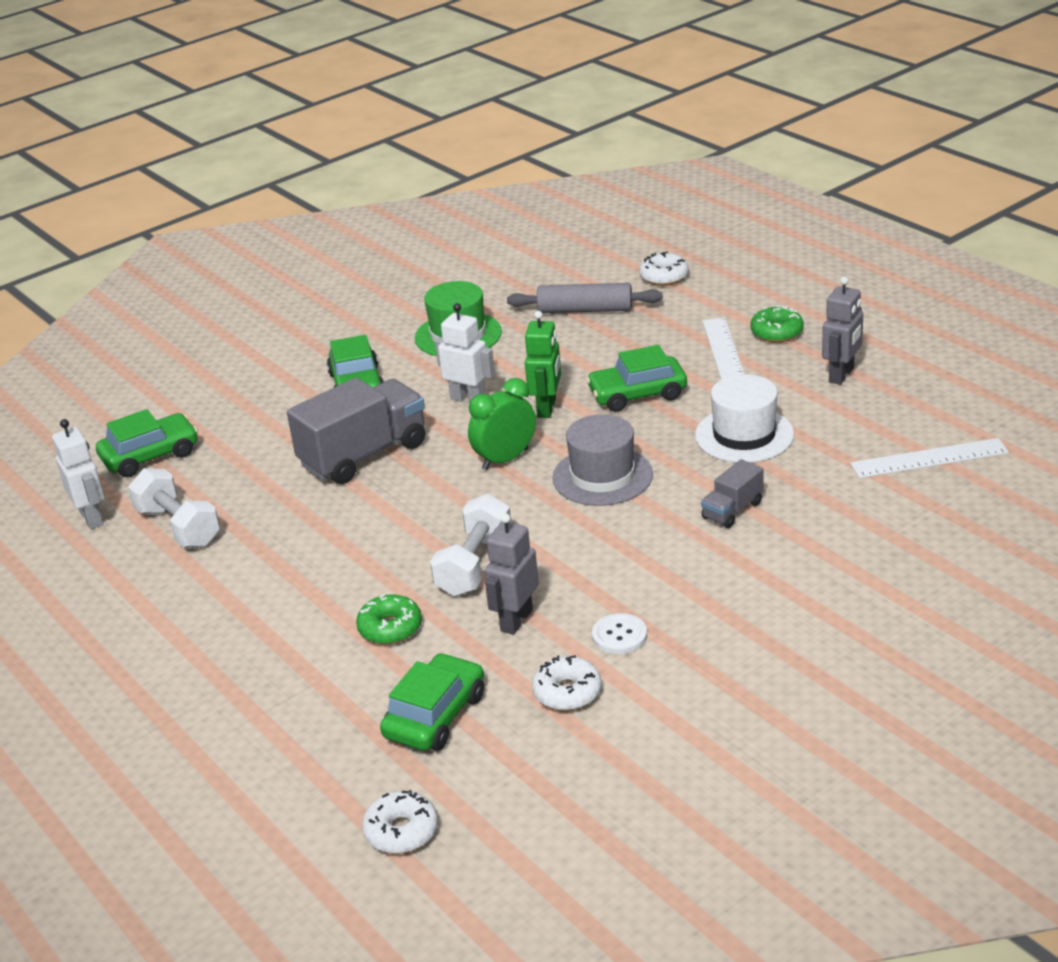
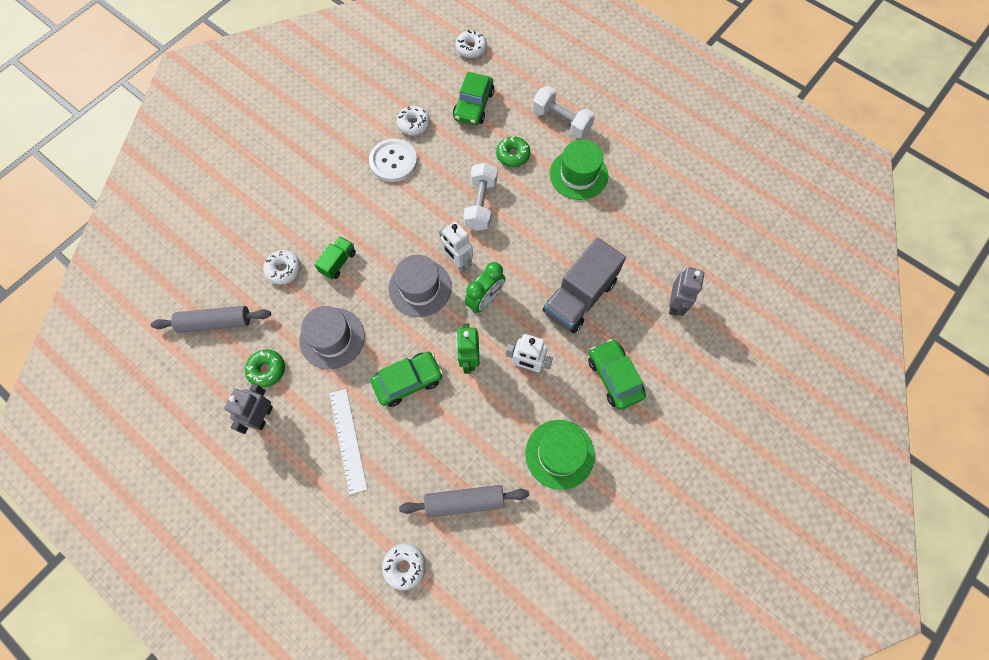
camera: 165 degrees right, 35 degrees up
white robot [52,419,104,529] -> white robot moved to [439,221,473,272]
green car [96,409,198,478] -> none
white dumbbell [128,468,220,547] -> white dumbbell moved to [533,86,595,138]
grey robot [485,513,539,635] -> grey robot moved to [669,267,704,316]
white button [592,613,647,654] -> white button [369,139,417,182], size x1.69
white hat [695,374,794,463] -> grey hat [299,306,365,369]
grey truck [701,459,763,528] -> green truck [314,236,356,279]
green donut [750,305,804,342] -> green donut moved to [245,349,285,388]
white ruler [850,438,1009,478] -> grey rolling pin [151,306,271,333]
none -> white donut [263,250,301,285]
none -> green hat [550,139,608,200]

